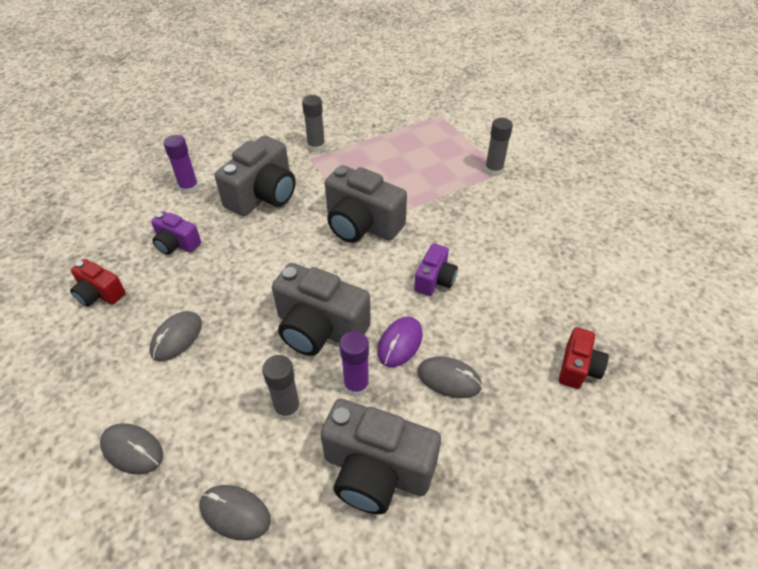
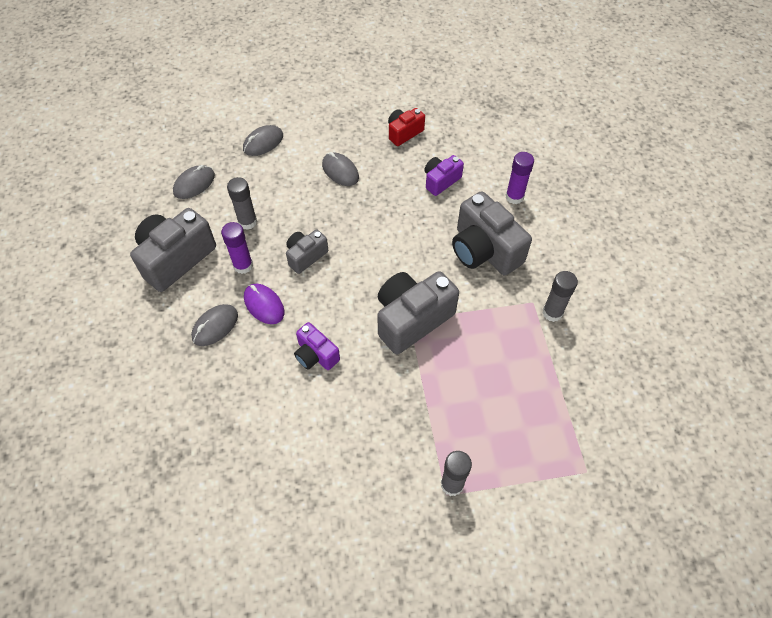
camera: 110 degrees right, 10 degrees up
grey camera [272,263,371,356] -> grey camera [286,230,328,274], size x0.55
red camera [559,327,609,389] -> none

